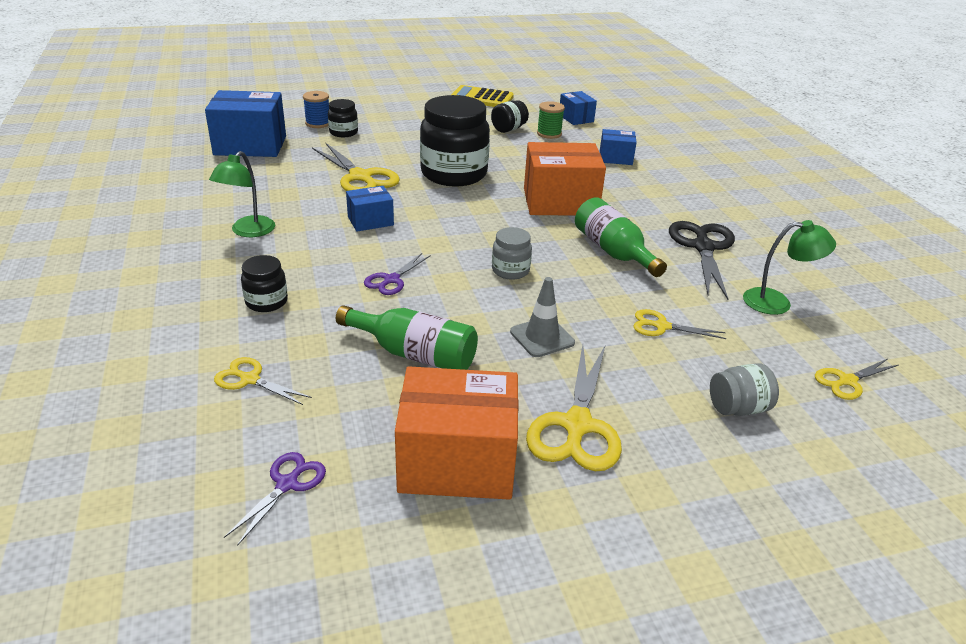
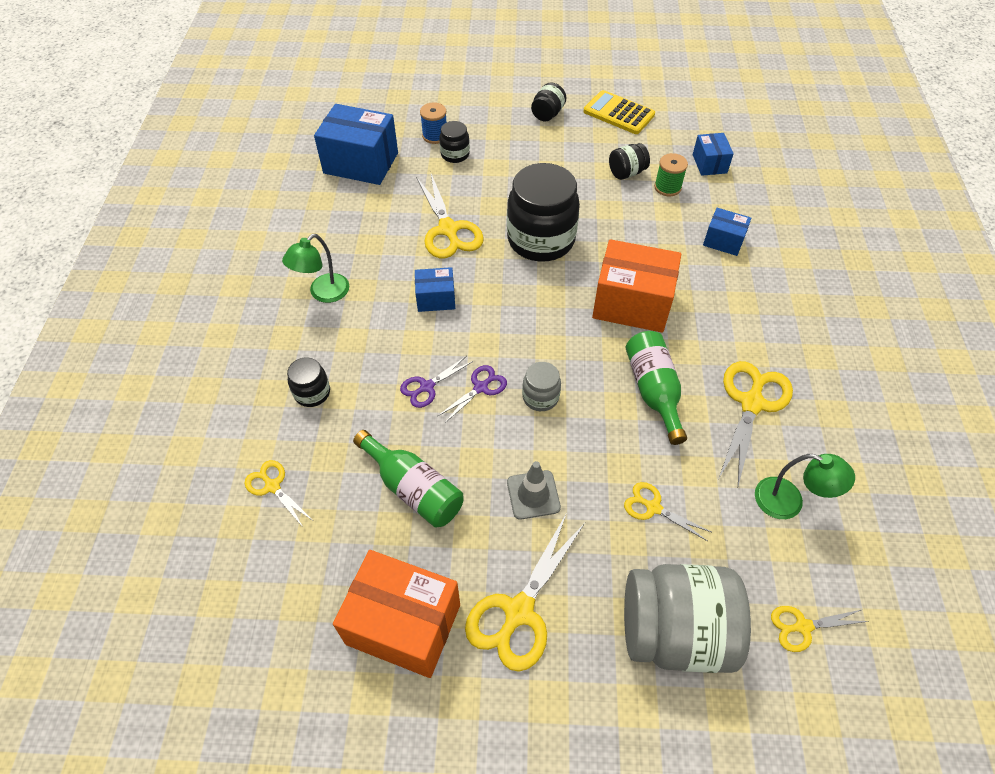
camera: 20 degrees right, 20 degrees up
purple scissors [224,452,326,546] -> purple scissors moved to [438,365,507,423]
black scissors [669,221,735,300] -> yellow scissors [719,361,793,486]
grey jar [710,363,779,416] -> grey jar [624,564,751,673], size x2.14
none -> black jar [531,83,566,122]

